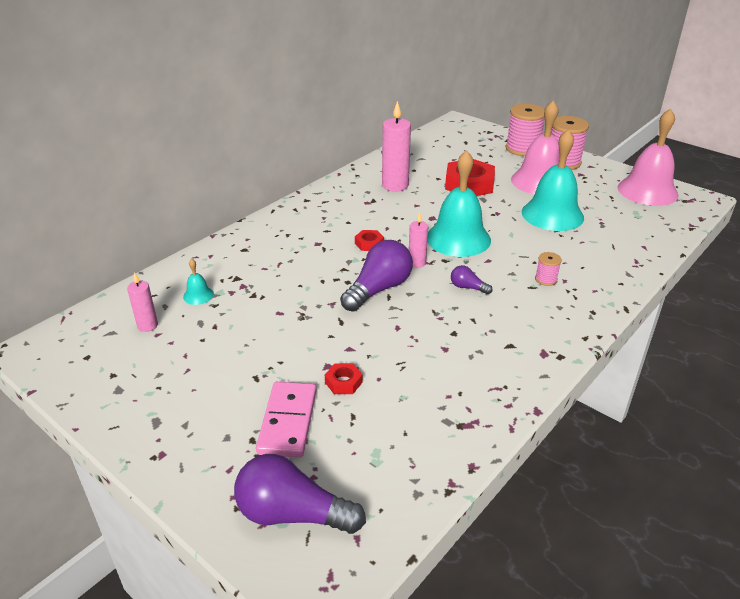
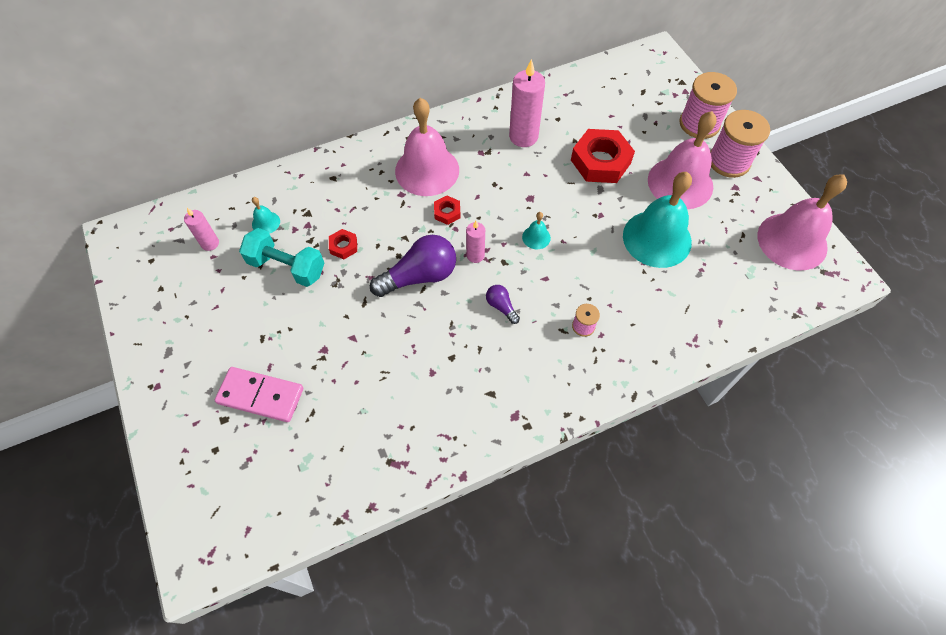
camera: 25 degrees right, 25 degrees up
purple light bulb [234,454,366,534] -> none
pink domino [256,382,317,458] -> pink domino turned 75 degrees clockwise [215,367,303,422]
red nut [325,363,363,394] -> red nut moved to [329,229,357,259]
turquoise bell [427,150,491,257] -> turquoise bell [522,212,551,249], size x0.42
none -> turquoise dumbbell [239,228,324,287]
none -> pink bell [395,98,459,196]

